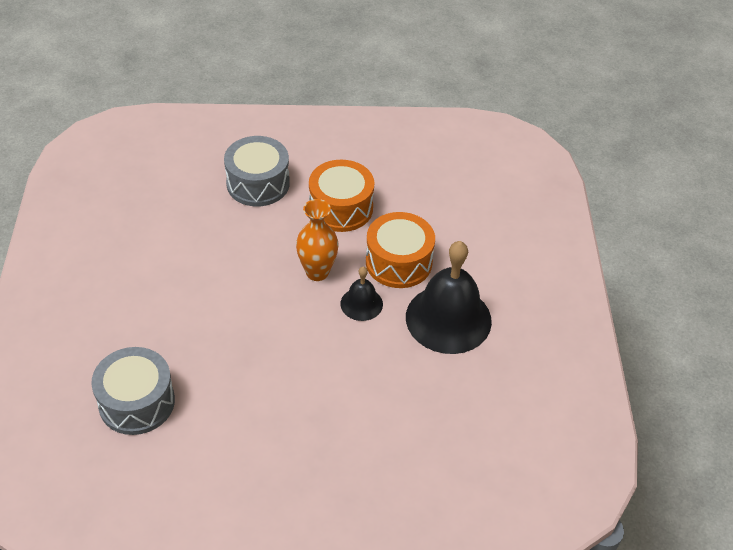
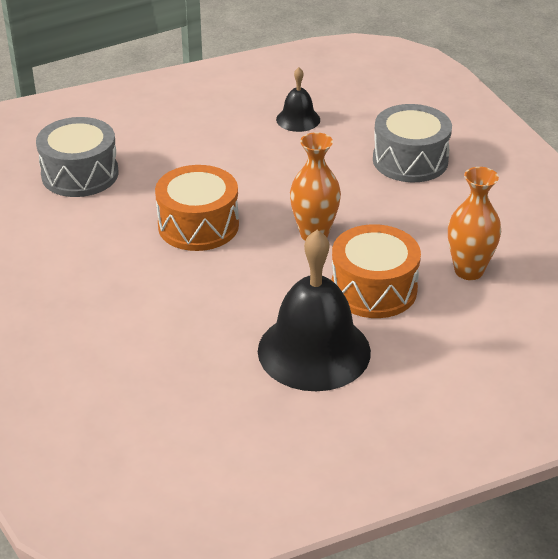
camera: 70 degrees right, 10 degrees down
orange drum [309,160,374,232] -> orange drum moved to [155,165,239,251]
black bell [340,267,383,321] -> black bell moved to [276,67,320,132]
none -> orange vase [448,167,501,280]

